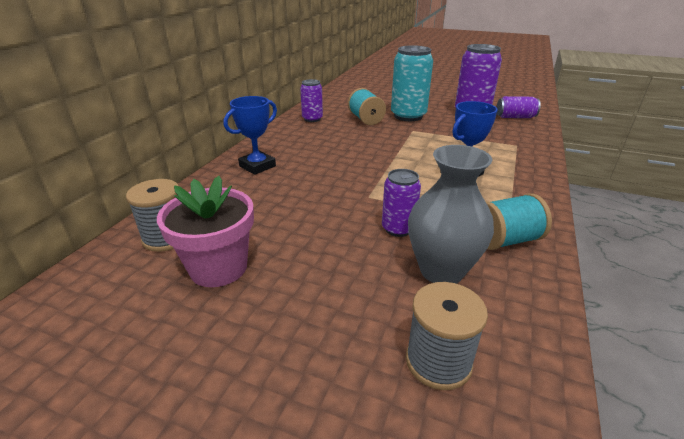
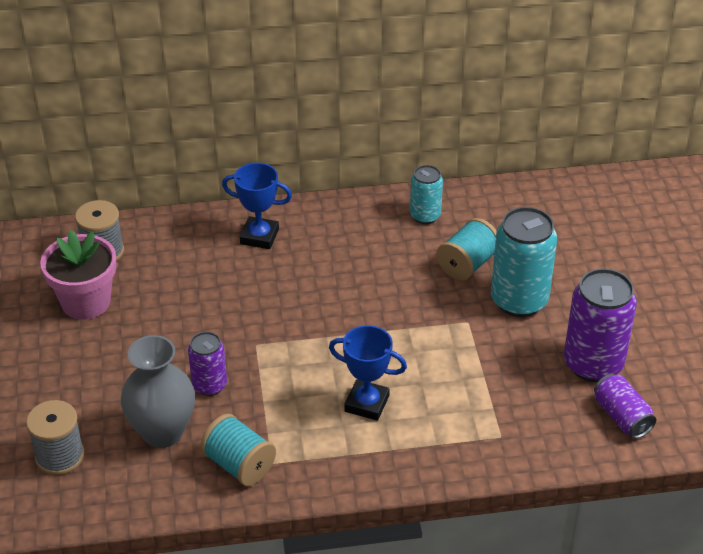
camera: 60 degrees right, 10 degrees up
purple can [300,79,323,122] -> turquoise can [410,165,443,224]

